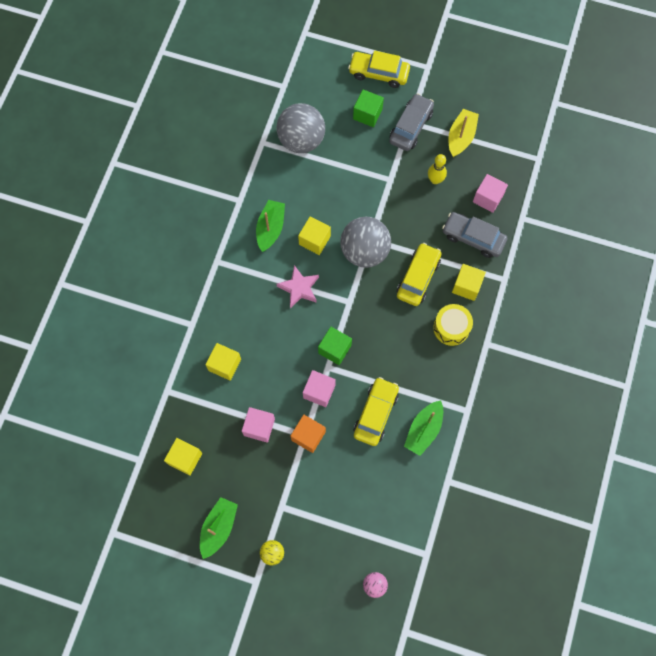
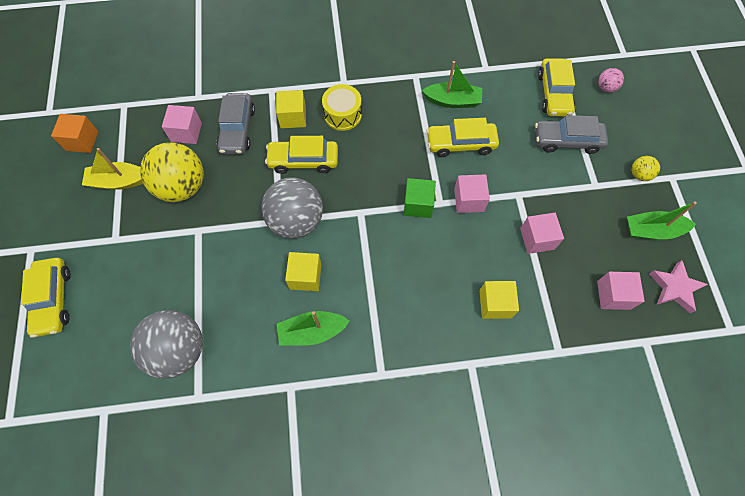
camera: 115 degrees left, 5 degrees down
yellow cube [164,438,202,476] -> pink cube [597,272,644,310]
pink star [276,265,319,308] -> pink star moved to [649,260,708,313]
orange cube [291,415,326,453] -> orange cube moved to [51,114,98,153]
green cube [353,89,384,127] -> none
grey car [389,93,434,151] -> grey car moved to [535,115,608,154]
yellow bowling pin [428,154,447,184] -> yellow ball [140,142,204,202]
none -> yellow car [538,58,575,117]

